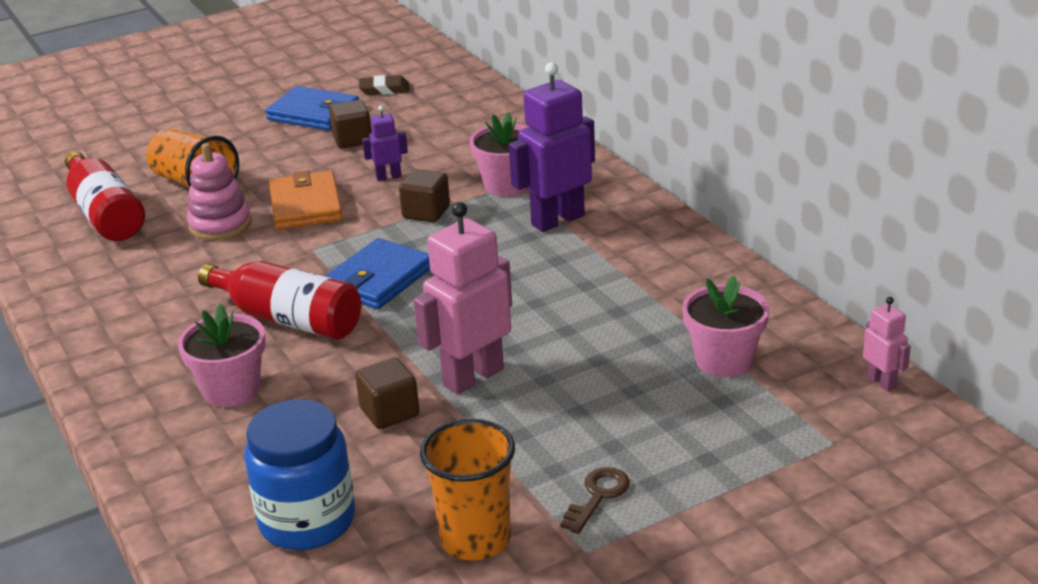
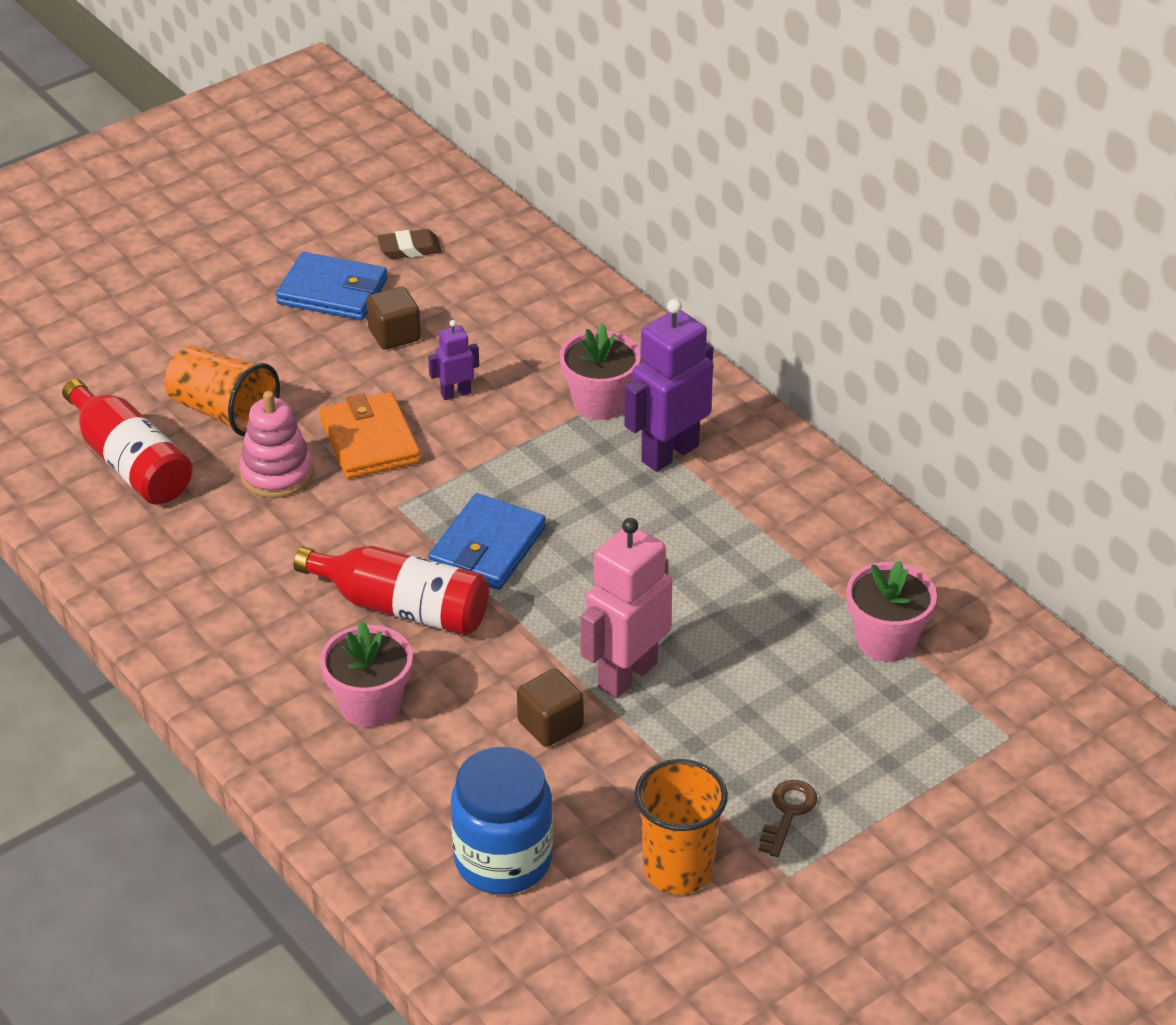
camera: 10 degrees left, 10 degrees up
brown cube [399,169,450,222] -> none
pink robot [863,297,911,392] -> none

